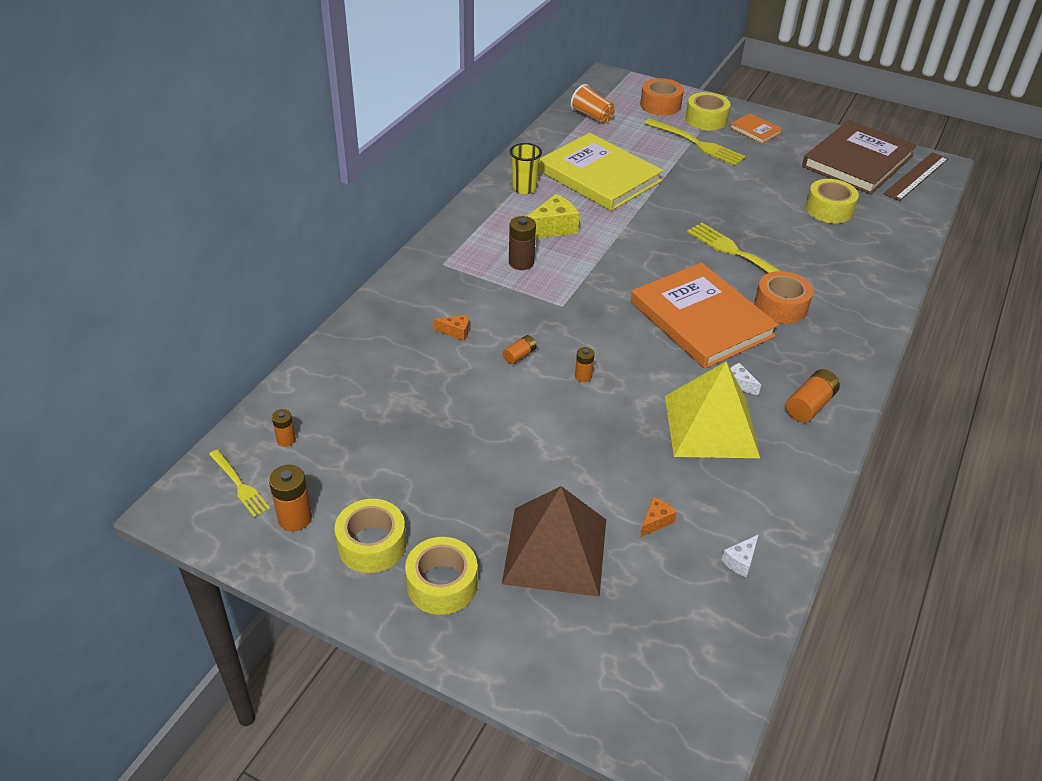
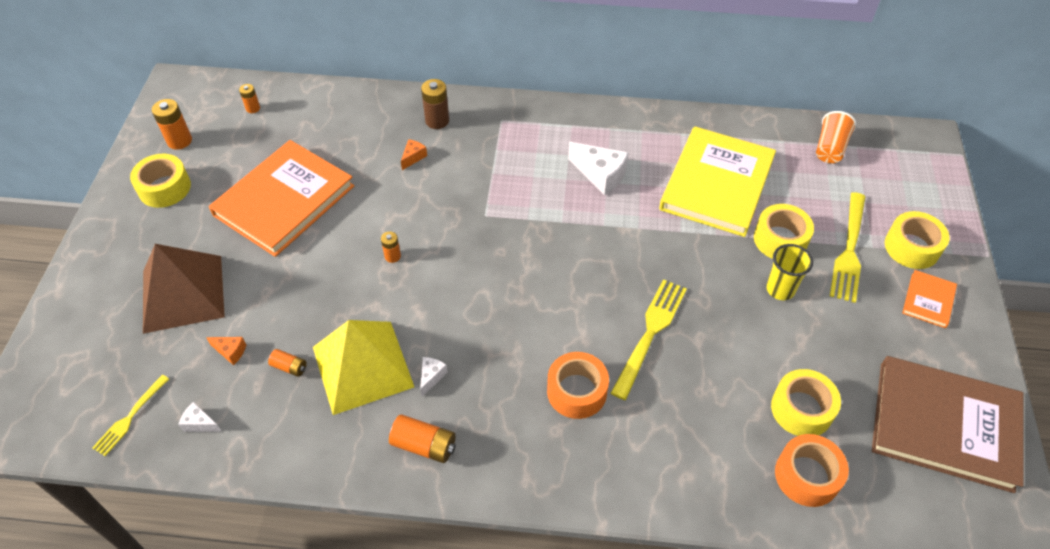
camera: 70 degrees right, 10 degrees up
yellow fork [209,449,270,518] -> yellow fork moved to [92,375,169,456]
yellow tape [405,537,477,615] -> yellow tape moved to [754,204,814,259]
orange cheese [434,315,469,341] -> orange cheese turned 135 degrees counterclockwise [401,139,427,170]
orange battery [503,335,537,364] -> orange battery moved to [268,349,307,377]
brown battery [509,216,536,270] -> brown battery moved to [421,79,449,129]
yellow cup [510,143,542,194] -> yellow cup moved to [766,244,813,300]
yellow cheese [527,194,580,239] -> white cheese [568,142,628,196]
orange book [631,263,779,369] -> orange book moved to [209,140,354,257]
orange tape [640,78,684,116] -> orange tape moved to [775,434,849,507]
brown ruler [883,152,949,201] -> none

